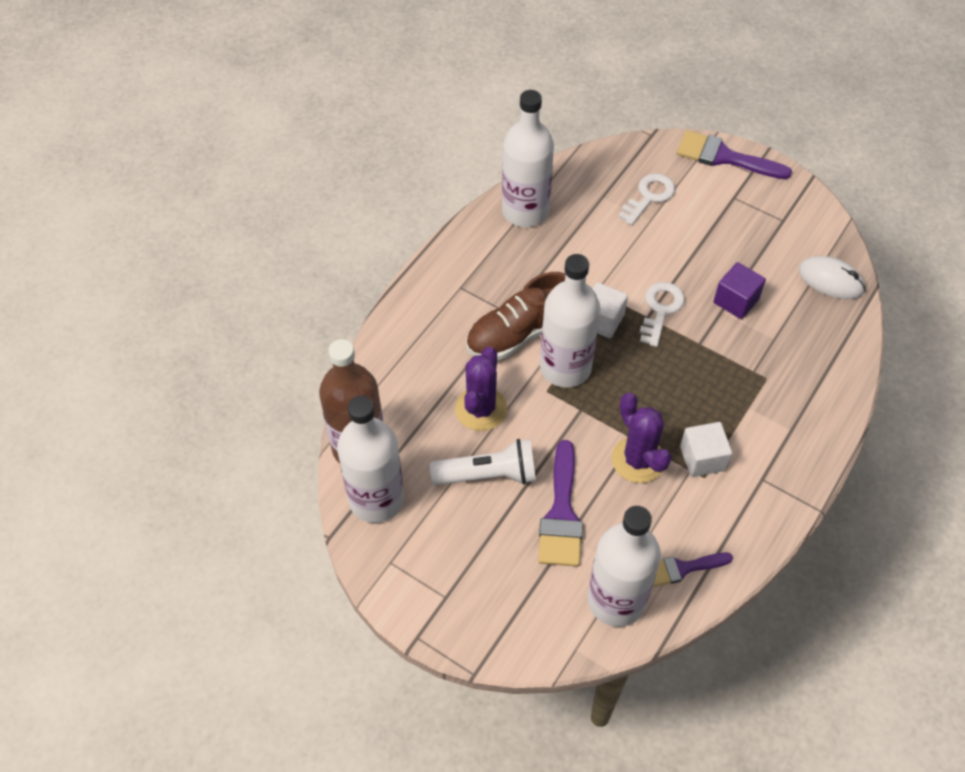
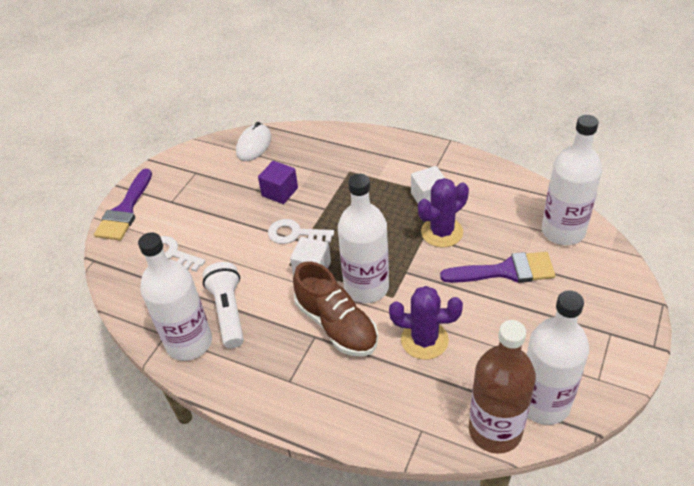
camera: 95 degrees left, 10 degrees down
white flashlight [430,439,536,485] -> white flashlight moved to [203,262,244,348]
purple brush [653,553,733,587] -> none

